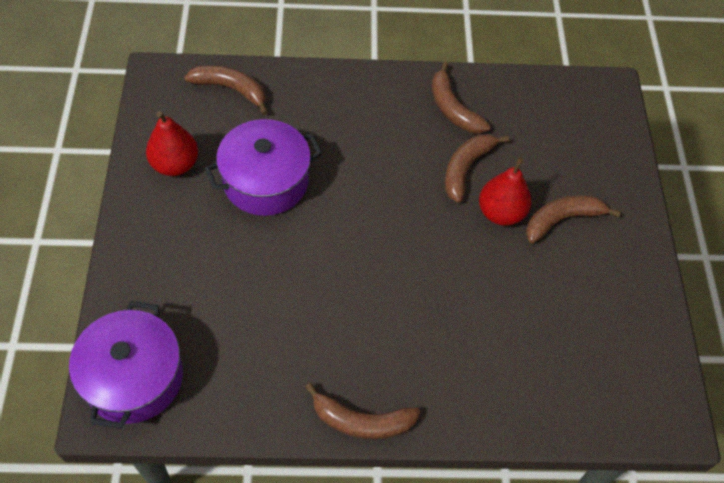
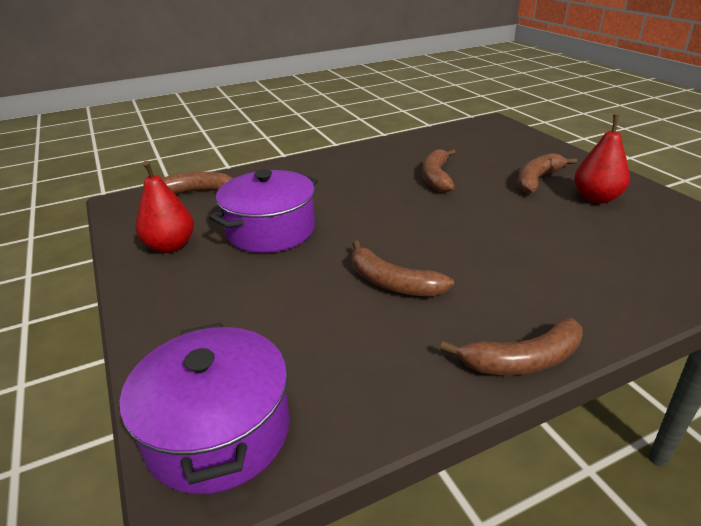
camera: 20 degrees left, 25 degrees down
brown banana [432,62,491,134] -> brown banana moved to [352,240,454,296]
red pear [479,157,531,226] -> red pear moved to [574,115,630,204]

